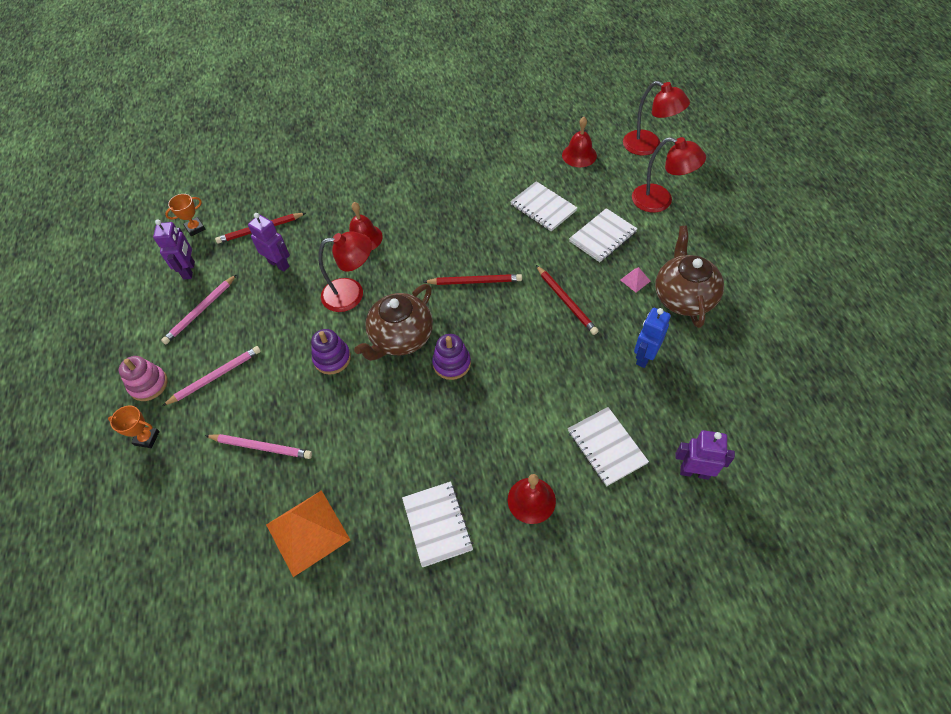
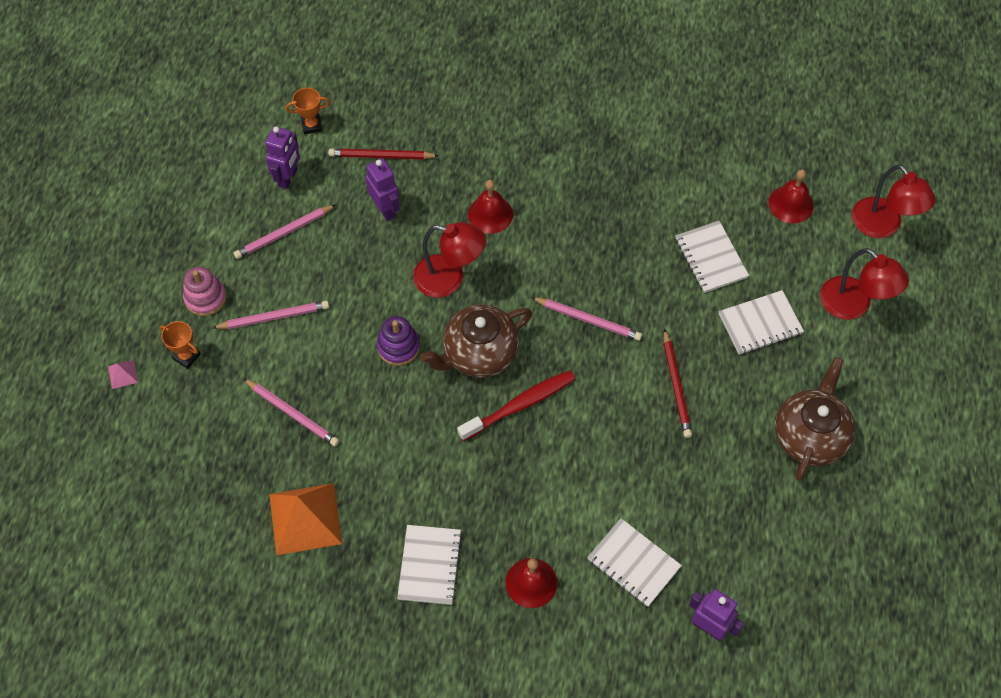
camera: 20 degrees right, 5 degrees up
red pencil [424,274,522,285] -> pink pencil [531,297,642,341]
purple stacking toy [432,334,471,380] -> red toothbrush [457,370,575,441]
white notebook [568,407,649,486] -> white notebook turned 45 degrees counterclockwise [587,518,682,607]
pink pyramid [621,267,651,292] -> pink pyramid moved to [108,360,138,389]
blue robot [634,308,671,368] -> none

